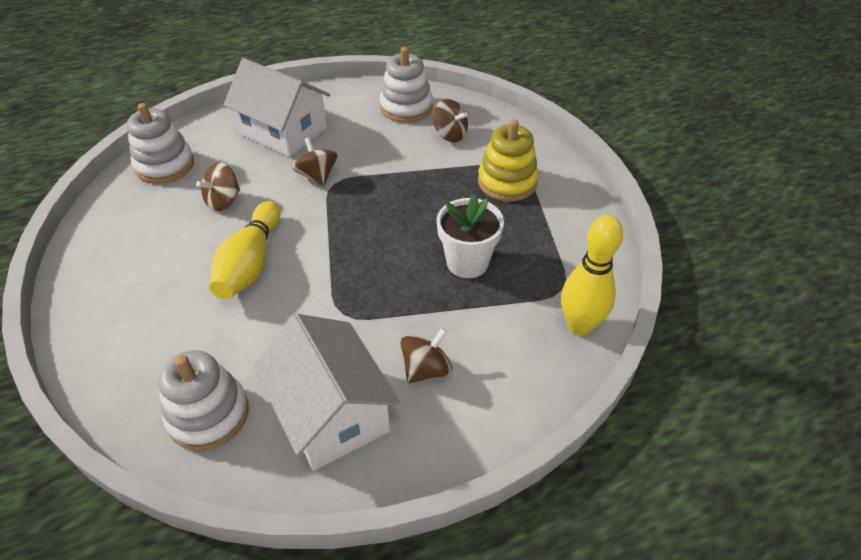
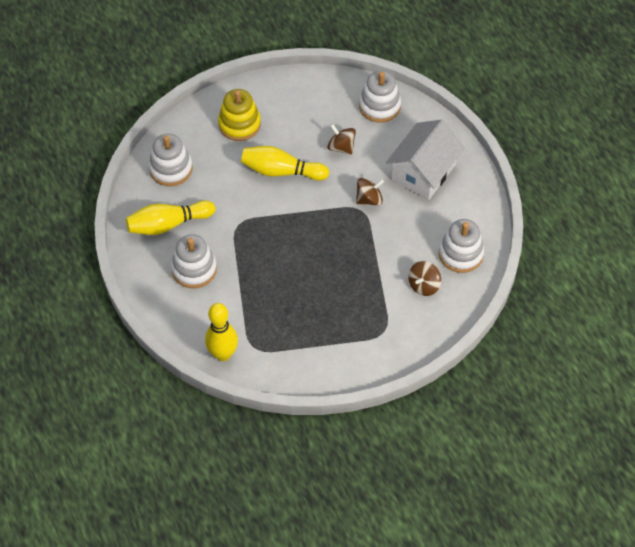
camera: 90 degrees right, 10 degrees up
white house [253,314,400,471] -> yellow bowling pin [126,201,216,235]
brown spinning top [401,328,452,383] -> white stacking toy [171,234,217,288]
white flower pot [437,195,504,278] -> none
yellow stacking toy [478,119,539,201] -> yellow stacking toy moved to [218,89,261,141]

